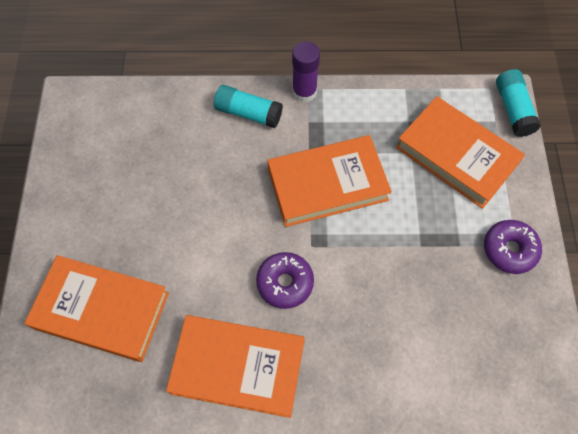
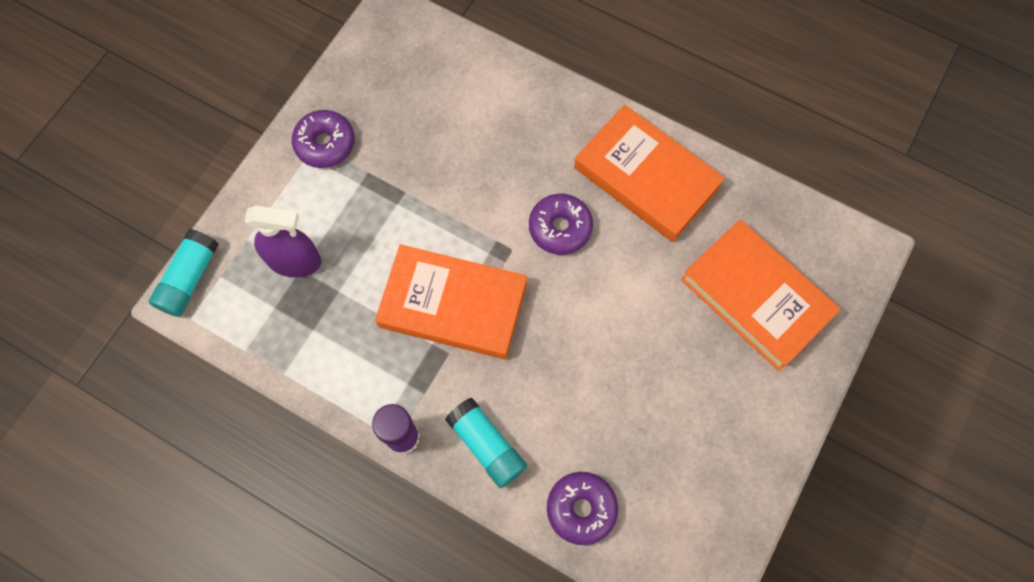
camera: 150 degrees left, 5 degrees up
orange book [396,96,525,209] -> purple spray bottle [244,205,321,278]
none -> purple donut [547,472,618,545]

